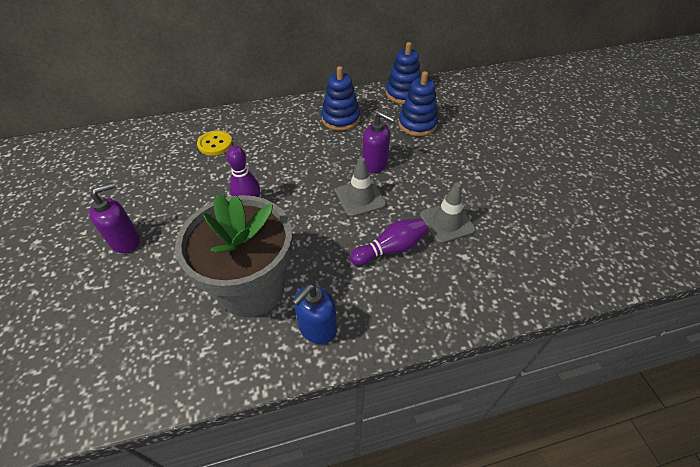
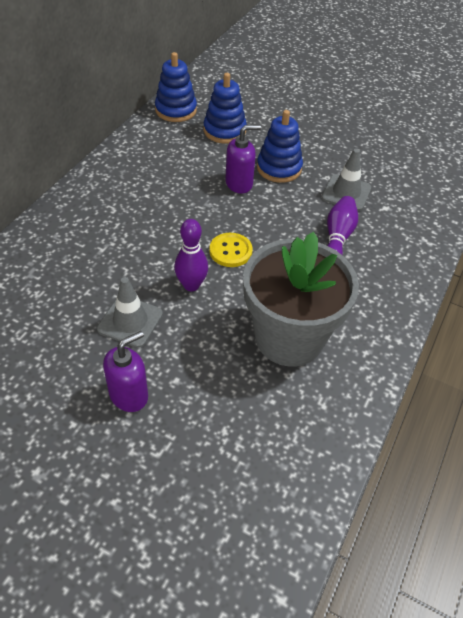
camera: 50 degrees left, 0 degrees up
purple soap dispenser [89,182,140,253] -> purple soap dispenser turned 45 degrees clockwise [103,331,148,412]
yellow button [197,130,233,156] -> yellow button moved to [210,233,253,267]
blue soap dispenser [292,284,337,344] -> none
blue stacking toy [321,66,360,131] -> blue stacking toy moved to [257,110,303,183]
grey traffic cone [336,157,386,217] -> grey traffic cone moved to [97,277,163,348]

